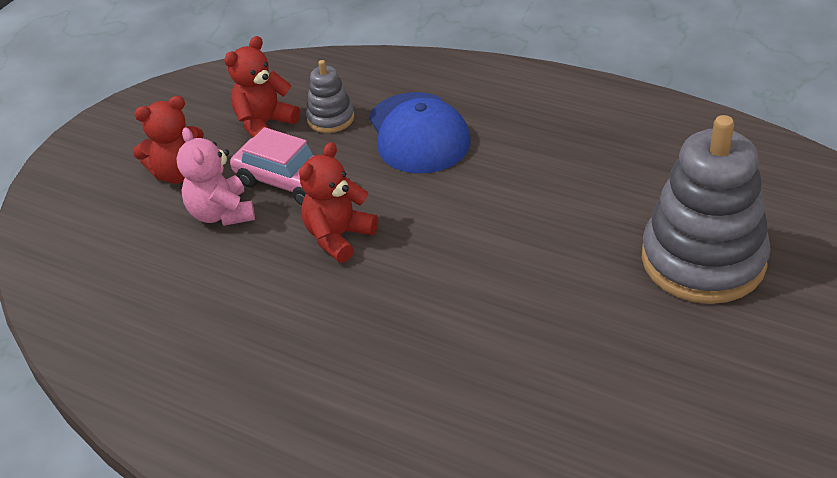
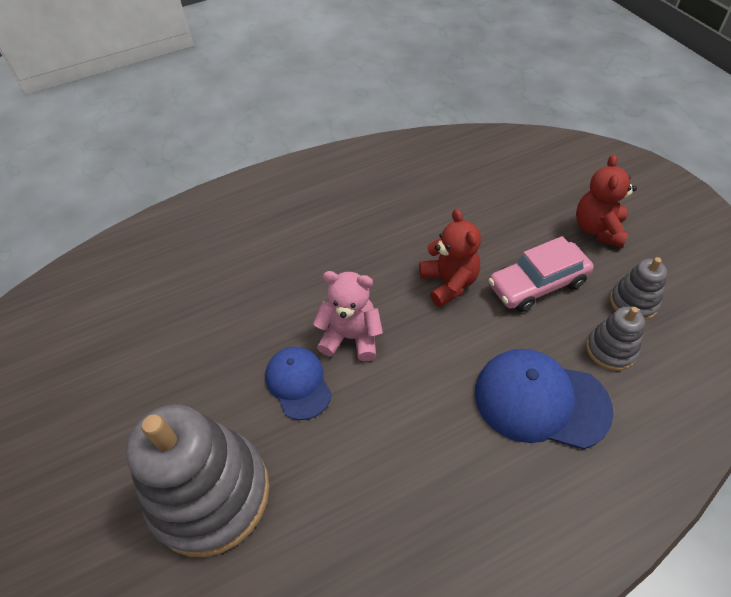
camera: 125 degrees right, 10 degrees up
pink teddy bear [176,127,255,226] -> pink teddy bear moved to [313,271,383,362]
red teddy bear [224,36,300,137] -> grey stacking toy [610,257,667,320]
none -> blue cap [265,347,332,420]

